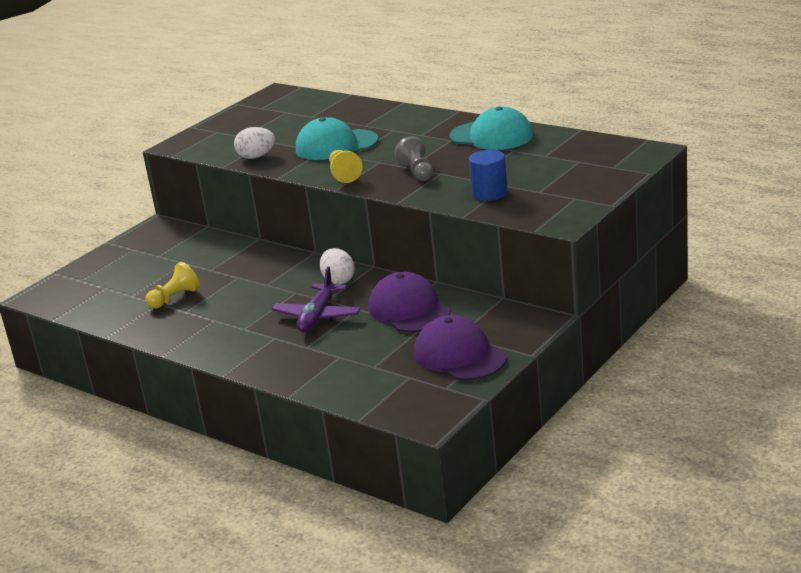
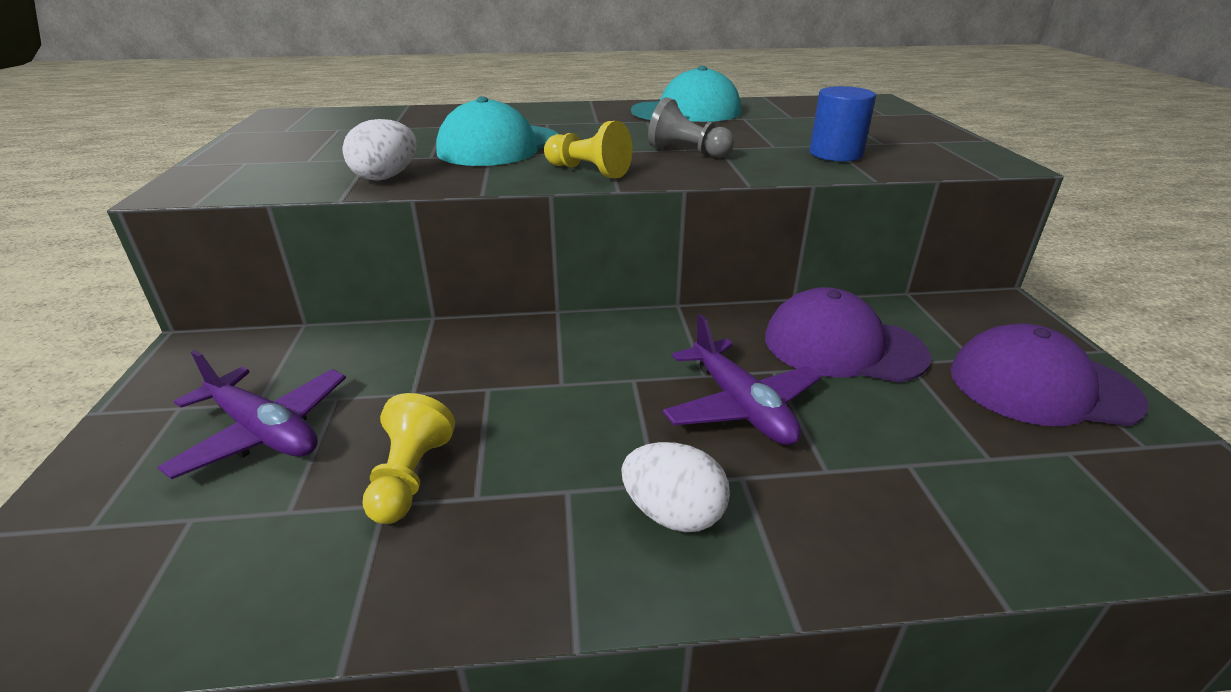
camera: 45 degrees left, 5 degrees up
white egg [320,248,355,285] -> white egg moved to [621,442,730,532]
none -> purple plane [158,350,346,479]

